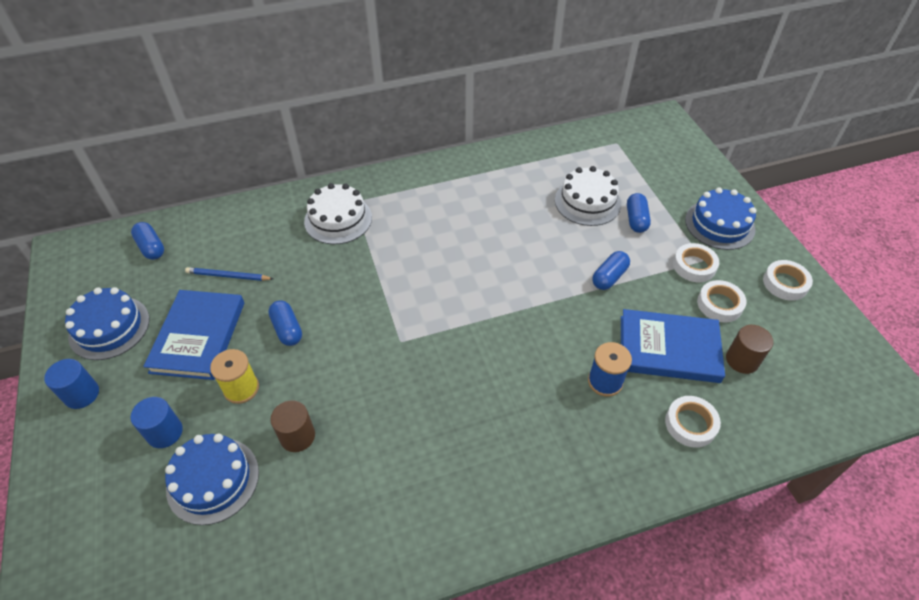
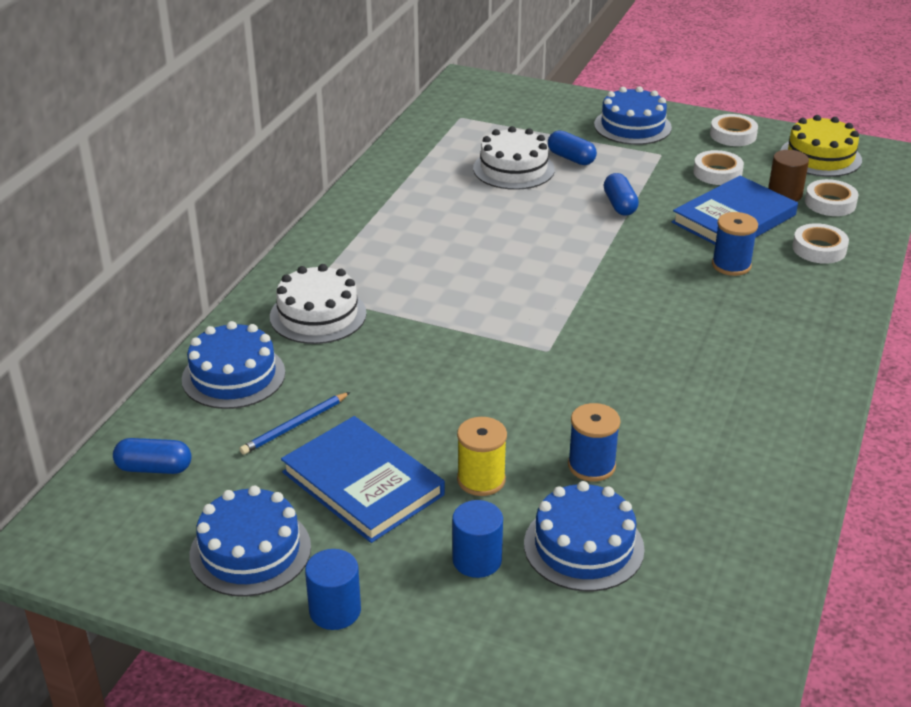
camera: 50 degrees left, 15 degrees down
blue capsule [268,301,302,346] -> none
brown cylinder [270,400,315,452] -> blue spool [568,403,620,481]
white tape [673,243,719,282] -> white tape moved to [805,179,859,216]
none -> blue cake [182,321,285,409]
none -> yellow cake [780,115,862,177]

